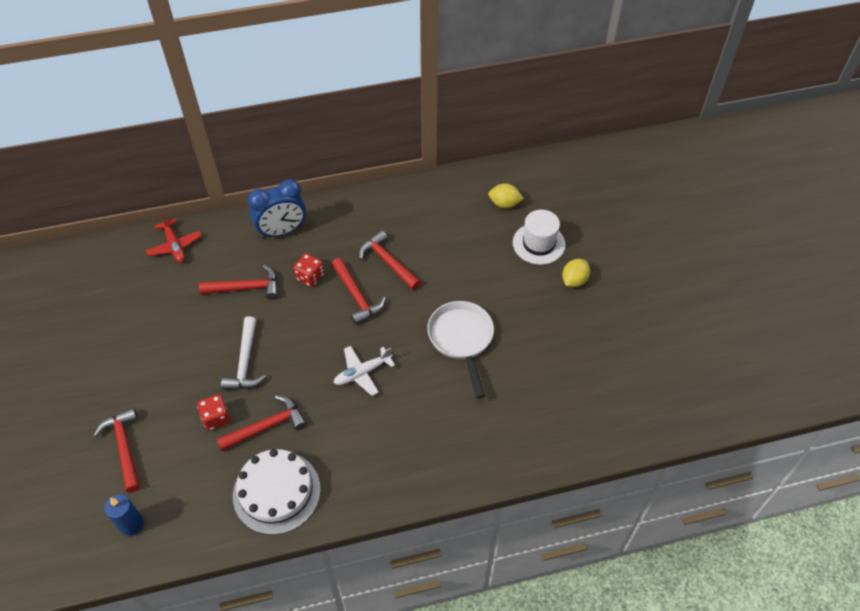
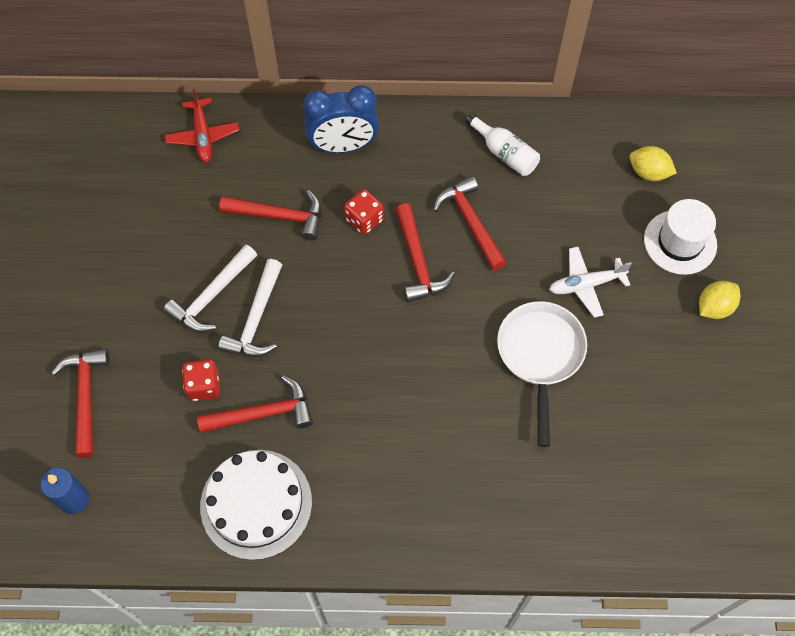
camera: 15 degrees right, 10 degrees up
white plane [334,346,395,396] -> white plane moved to [549,247,632,318]
none -> white hammer [163,244,257,332]
none -> white bottle [465,113,540,176]

